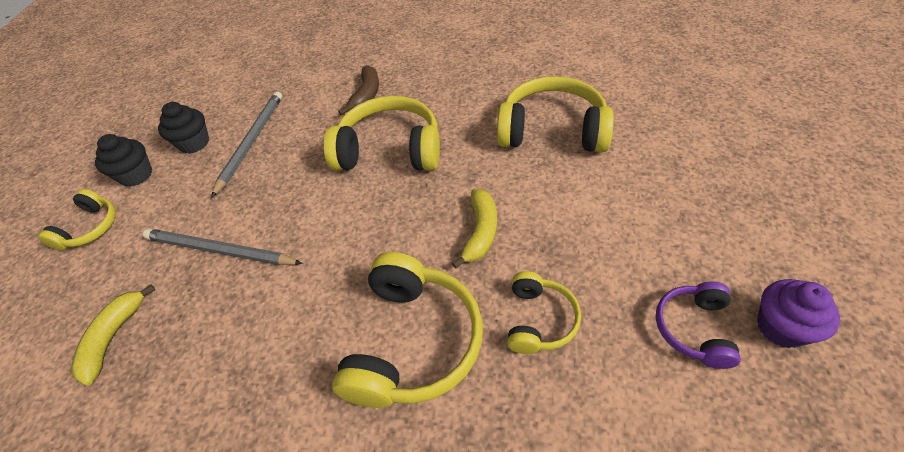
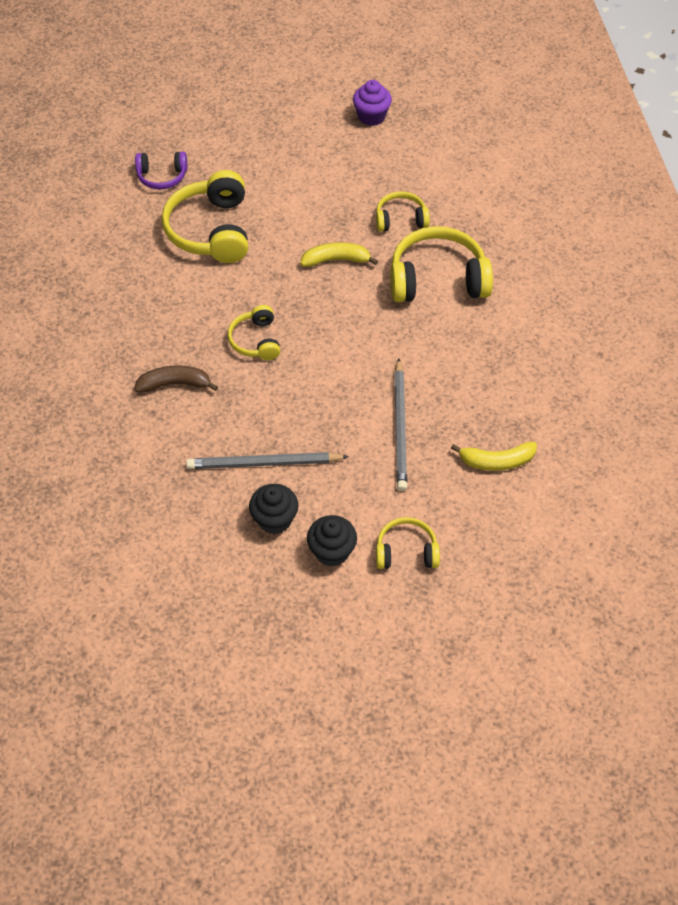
camera: 110 degrees left, 5 degrees up
yellow headphones [324,96,440,171] -> yellow headphones [228,305,280,360], size x0.55
purple headphones [656,281,741,369] -> purple headphones moved to [135,151,187,190]

